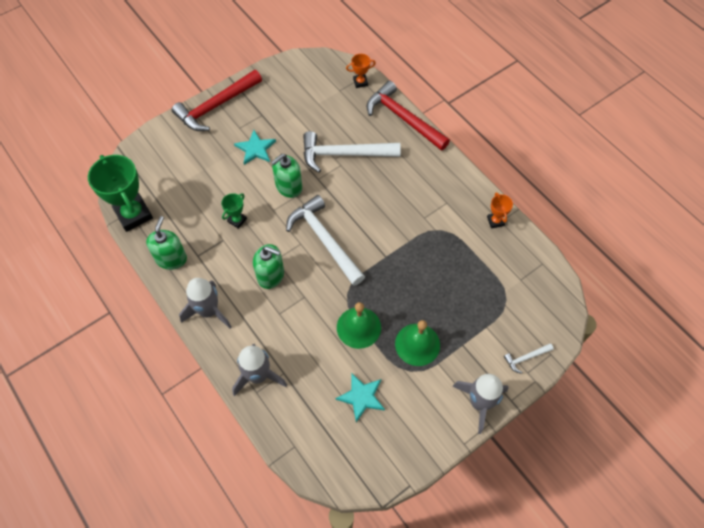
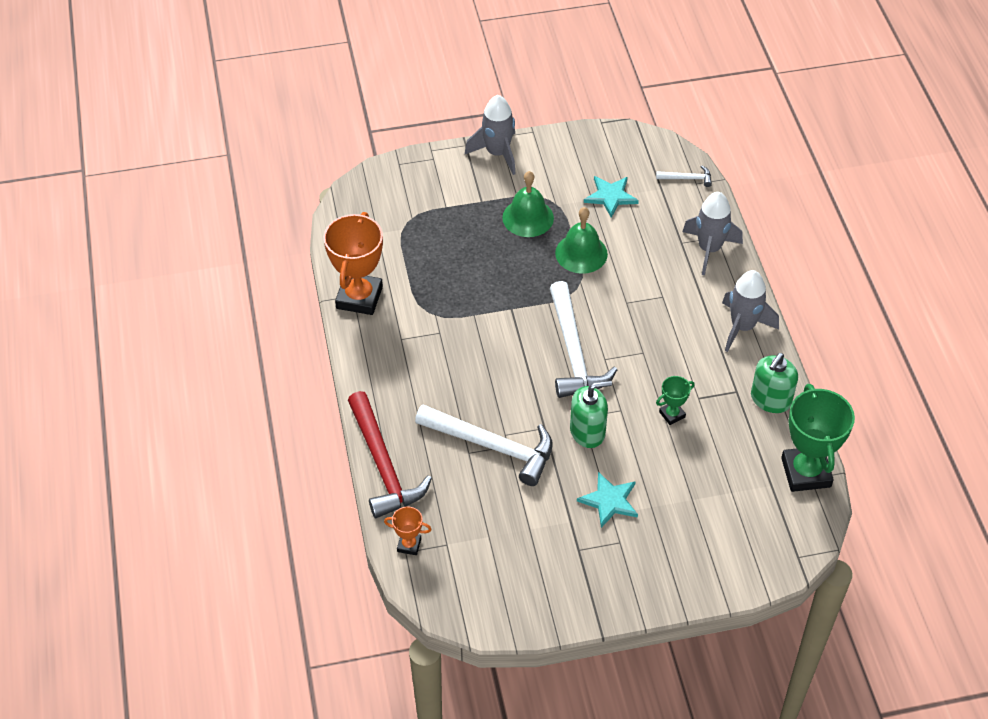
camera: 155 degrees left, 10 degrees down
red hammer [172,70,262,131] -> none
green soap dispenser [253,244,284,289] -> none
orange trophy [487,192,513,229] -> orange trophy [324,212,383,315], size x2.11
white hammer [504,343,554,374] -> white hammer moved to [656,166,712,187]

